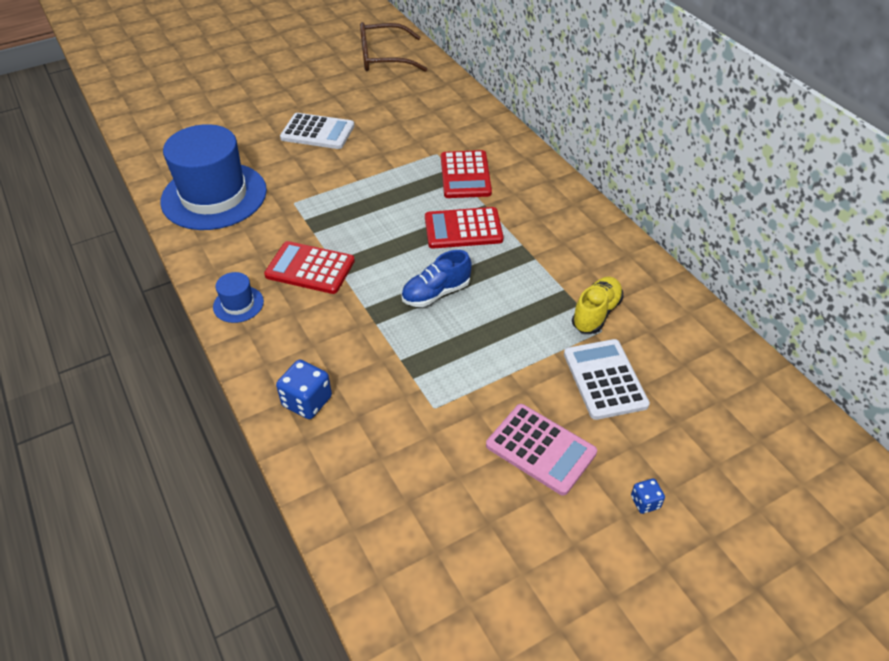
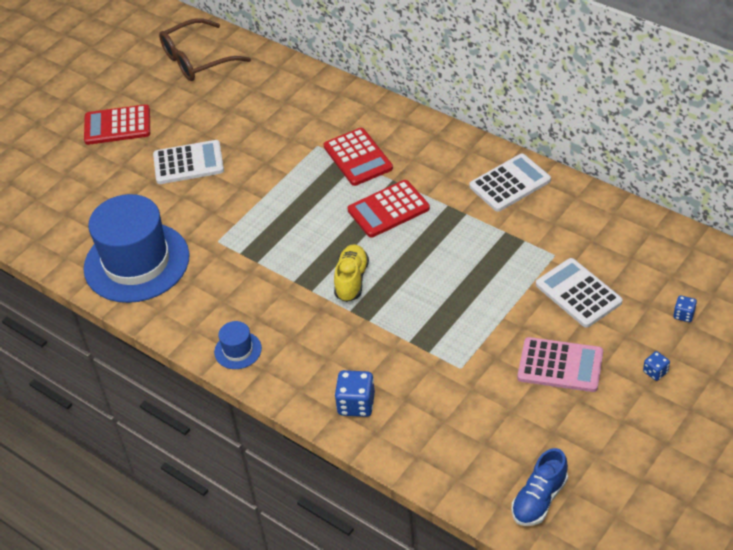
camera: 20 degrees left, 0 degrees up
red calculator [264,241,355,294] -> red calculator moved to [84,104,150,145]
blue shoe [401,250,472,307] -> blue shoe moved to [512,448,568,526]
yellow shoe [572,277,624,334] -> yellow shoe moved to [334,244,369,302]
none -> white calculator [469,154,551,212]
none -> blue dice [673,295,697,322]

